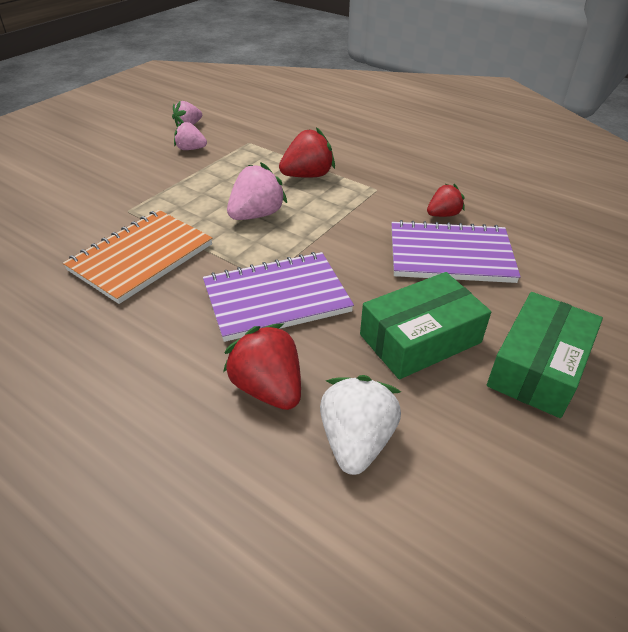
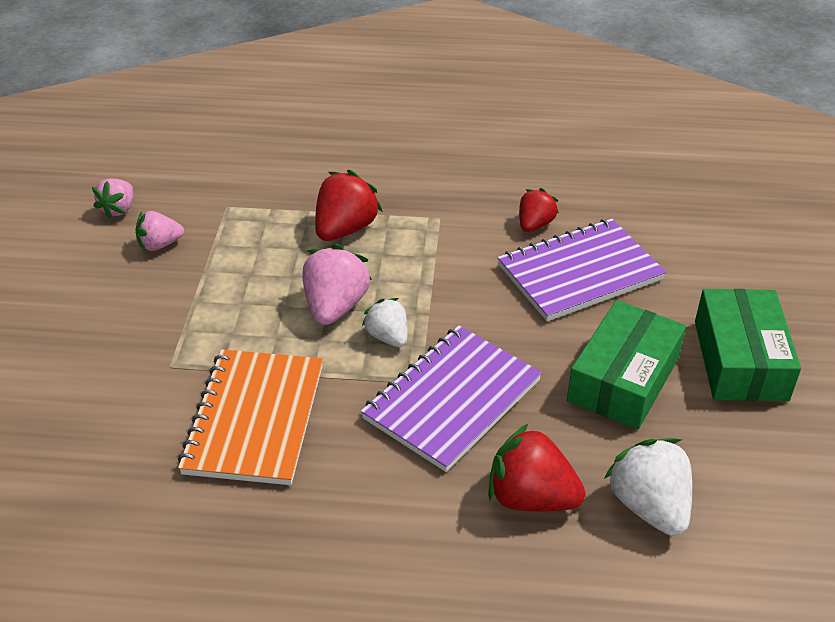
camera: 30 degrees left, 0 degrees up
none -> white strawberry [362,298,407,347]

